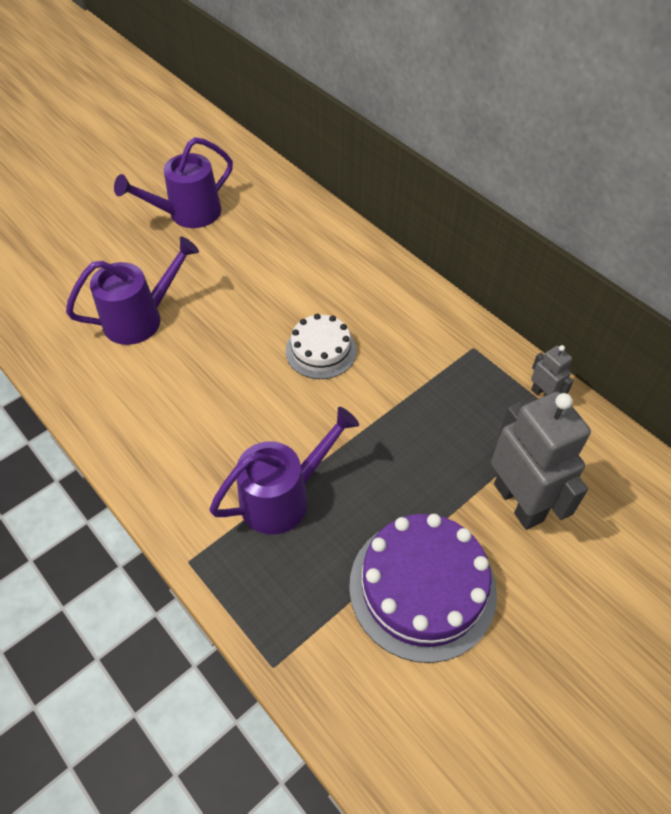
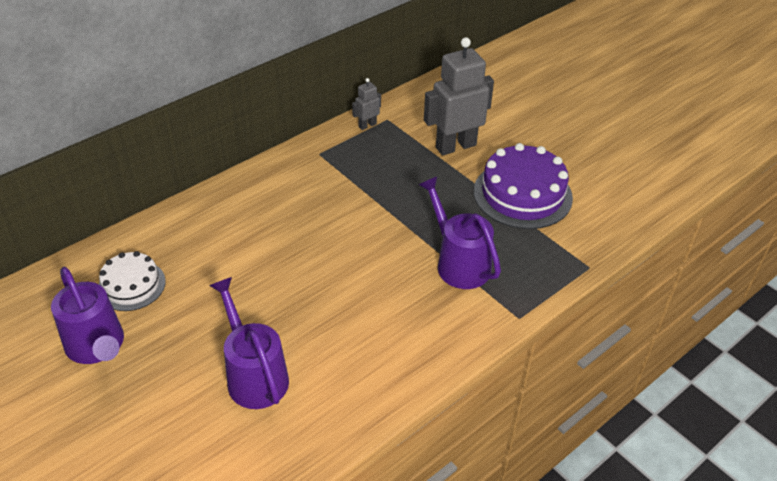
camera: 90 degrees left, 10 degrees down
white cake [286,314,356,379] -> white cake moved to [99,251,166,311]

